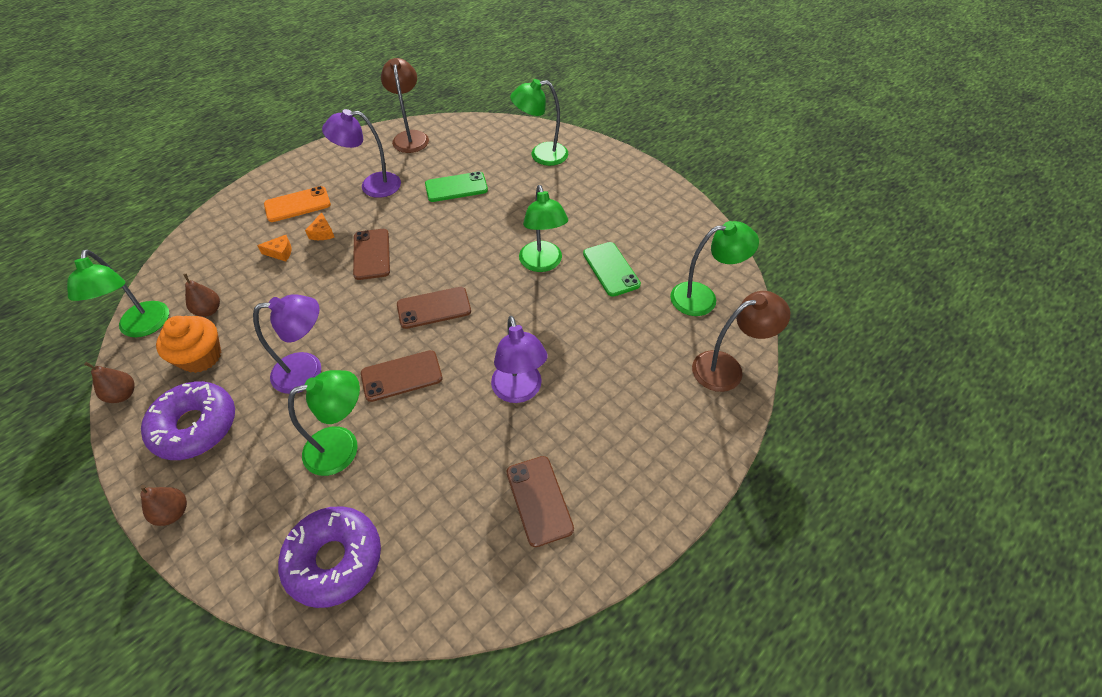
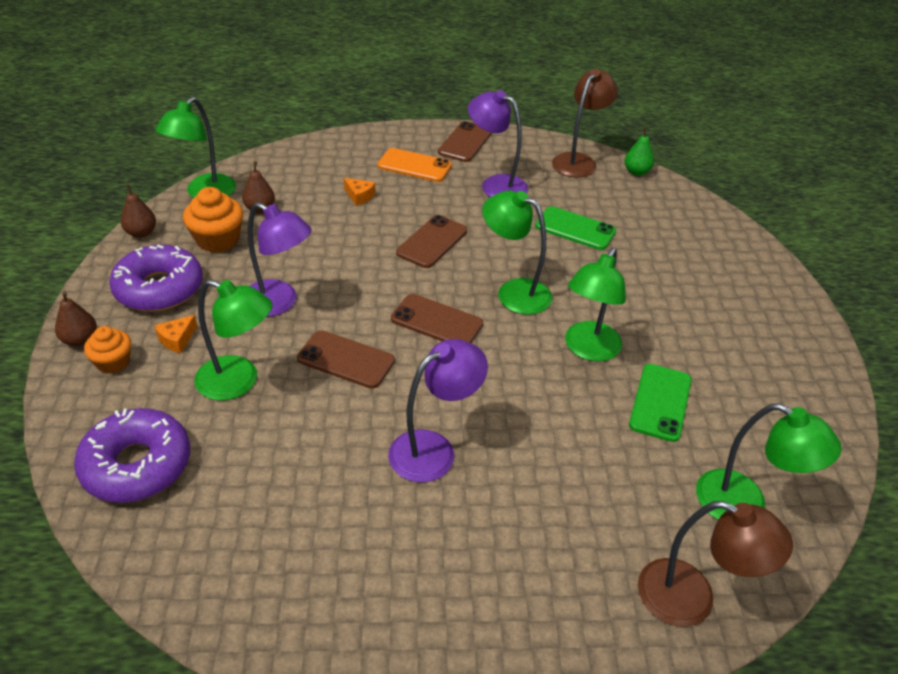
camera: 40 degrees right, 10 degrees down
orange cheese [305,212,335,240] -> orange cheese moved to [154,315,197,353]
purple lamp [491,316,548,403] -> purple lamp turned 150 degrees counterclockwise [388,339,488,483]
brown phone [507,456,574,547] -> brown phone moved to [438,121,492,162]
green lamp [510,79,568,166] -> green lamp moved to [482,191,552,315]
none -> orange cupcake [84,326,131,374]
none -> green pear [624,127,654,176]

